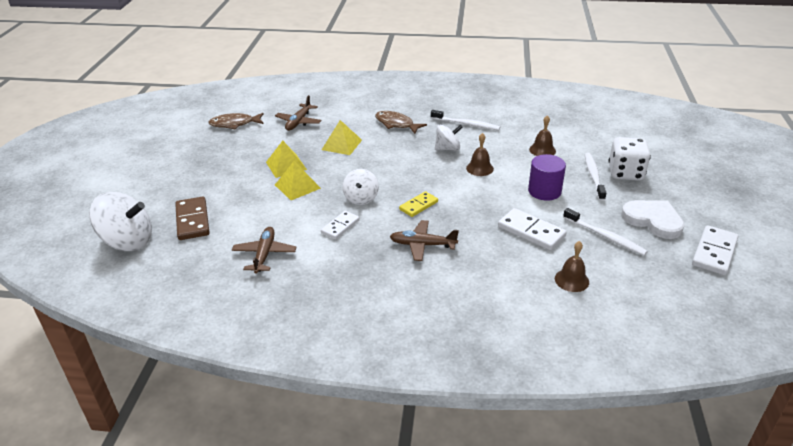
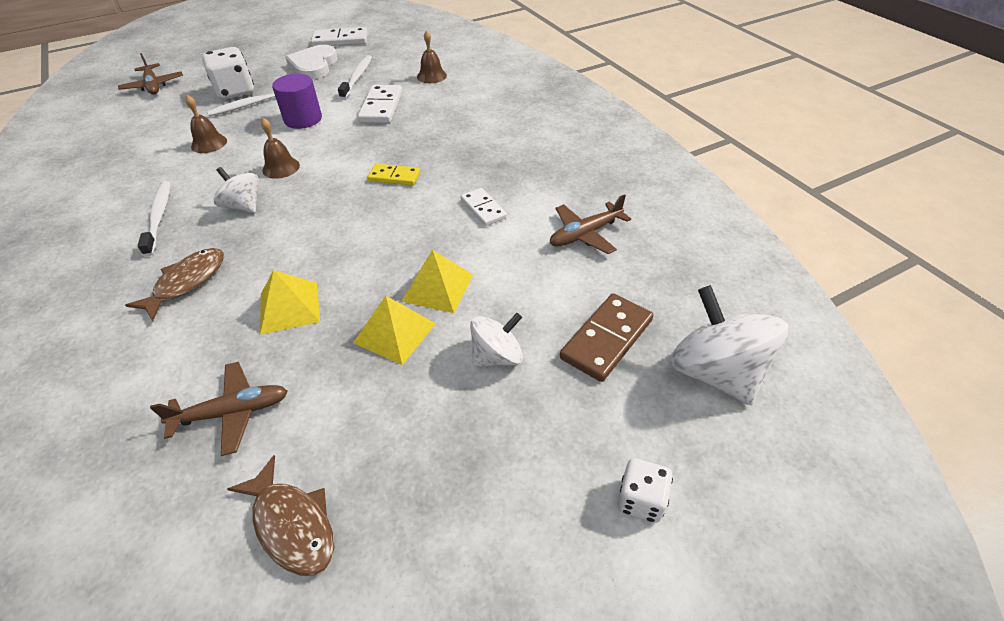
camera: 125 degrees left, 10 degrees up
white domino [321,211,360,240] -> white domino turned 60 degrees clockwise [461,188,507,226]
white spinning top [342,169,379,205] -> white spinning top moved to [470,313,523,367]
brown fish [375,111,427,134] -> brown fish turned 150 degrees counterclockwise [125,248,224,321]
brown plane [390,220,459,261] -> brown plane moved to [118,53,183,95]
none -> white dice [617,458,673,523]

